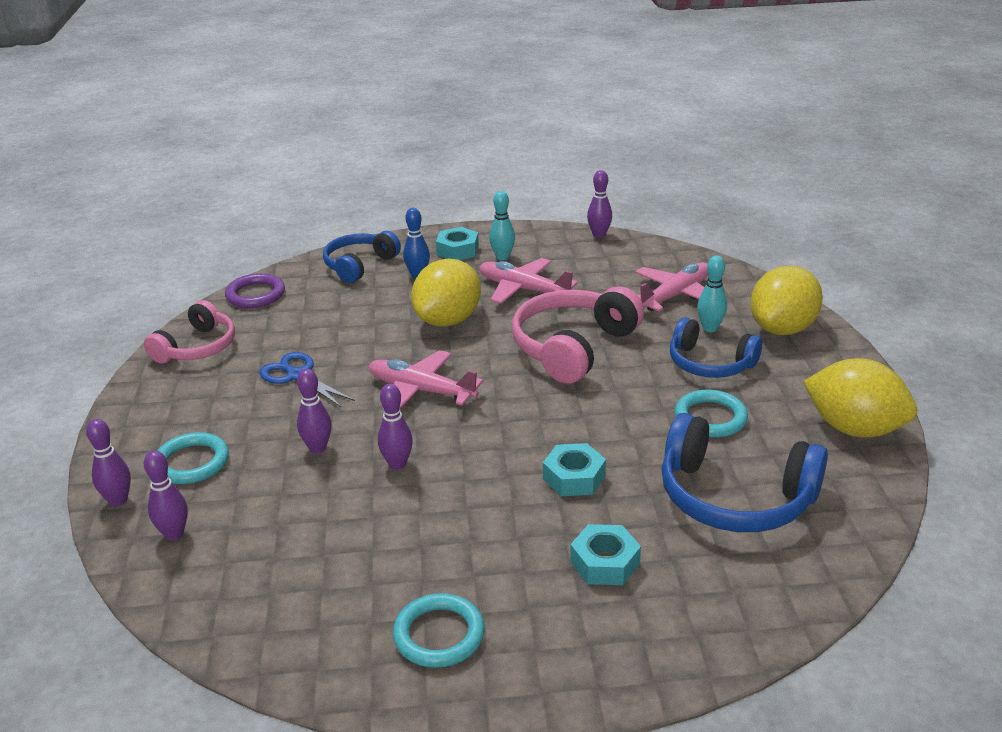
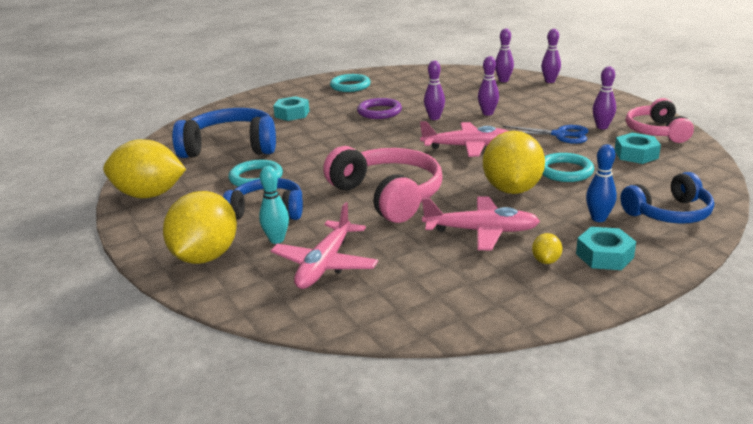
camera: 155 degrees right, 5 degrees down
turquoise ring [157,432,229,484] -> turquoise ring moved to [542,153,594,182]
purple ring [225,273,285,308] -> purple ring moved to [357,98,402,119]
blue headphones [323,231,401,283] -> blue headphones turned 60 degrees clockwise [620,172,714,224]
turquoise bowling pin [489,191,515,261] -> yellow lemon [532,233,562,264]
pink headphones [512,286,644,384] -> pink headphones turned 45 degrees counterclockwise [323,146,442,223]
turquoise nut [543,443,606,496] -> turquoise nut moved to [615,133,661,164]
purple bowling pin [587,170,612,238] -> purple bowling pin moved to [593,66,616,129]

